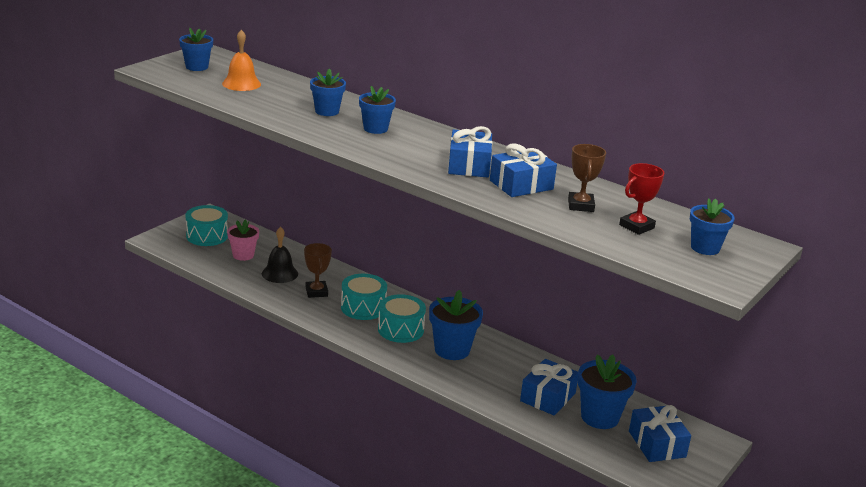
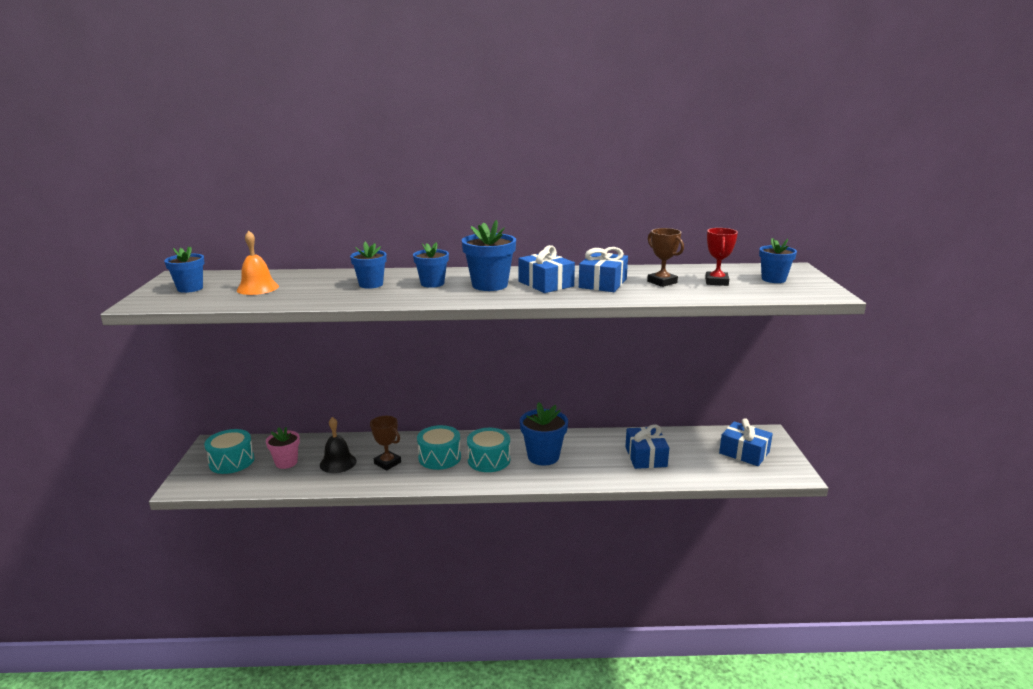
camera: 35 degrees left, 5 degrees down
blue flower pot [578,354,636,429] -> blue flower pot moved to [462,220,516,291]

